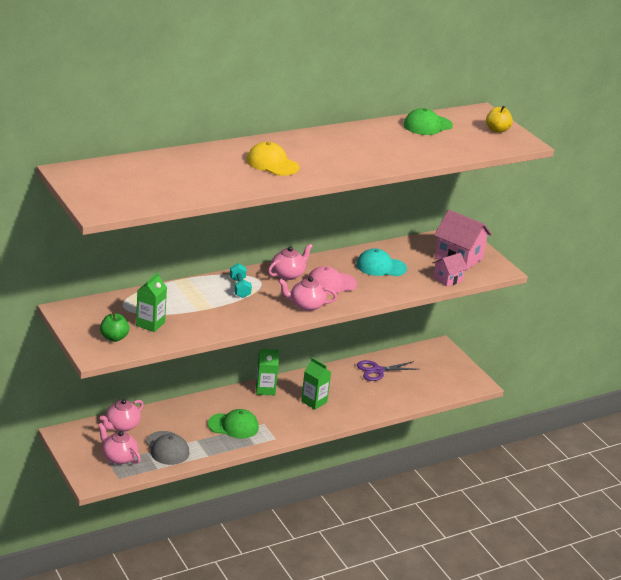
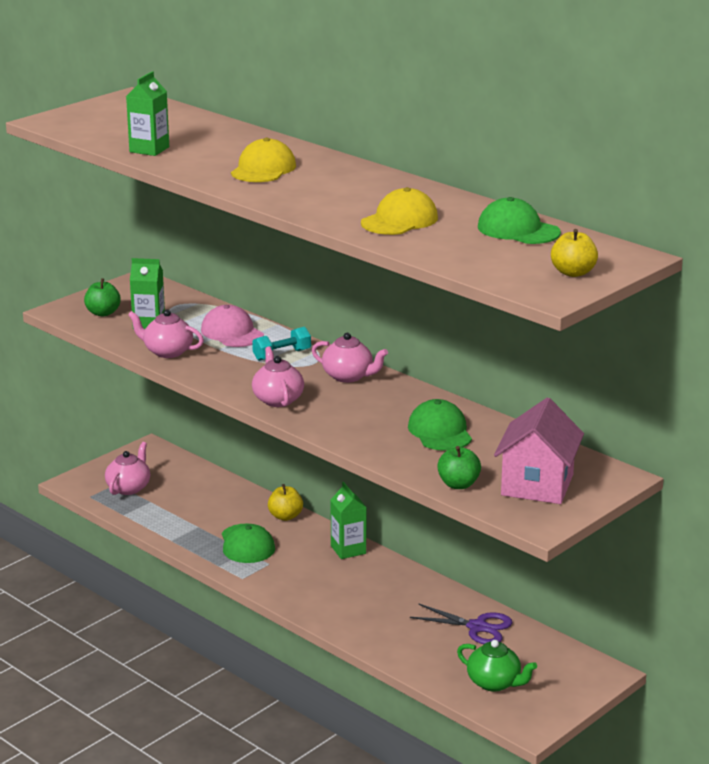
camera: 75 degrees right, 5 degrees down
pink teapot [100,399,144,432] -> pink teapot moved to [128,309,204,358]
grey cap [146,431,189,465] -> none
green carton [301,358,331,410] -> green carton moved to [126,71,169,156]
pink cap [307,266,357,295] -> pink cap moved to [201,305,264,347]
turquoise cap [356,248,407,276] -> green cap [408,399,472,451]
purple scissors [357,360,420,381] -> purple scissors turned 150 degrees clockwise [410,603,513,644]
pink house [433,253,468,287] -> green apple [437,446,481,489]
none -> yellow apple [268,484,303,521]
none -> yellow cap [361,187,438,235]
none -> green teapot [457,640,537,692]

